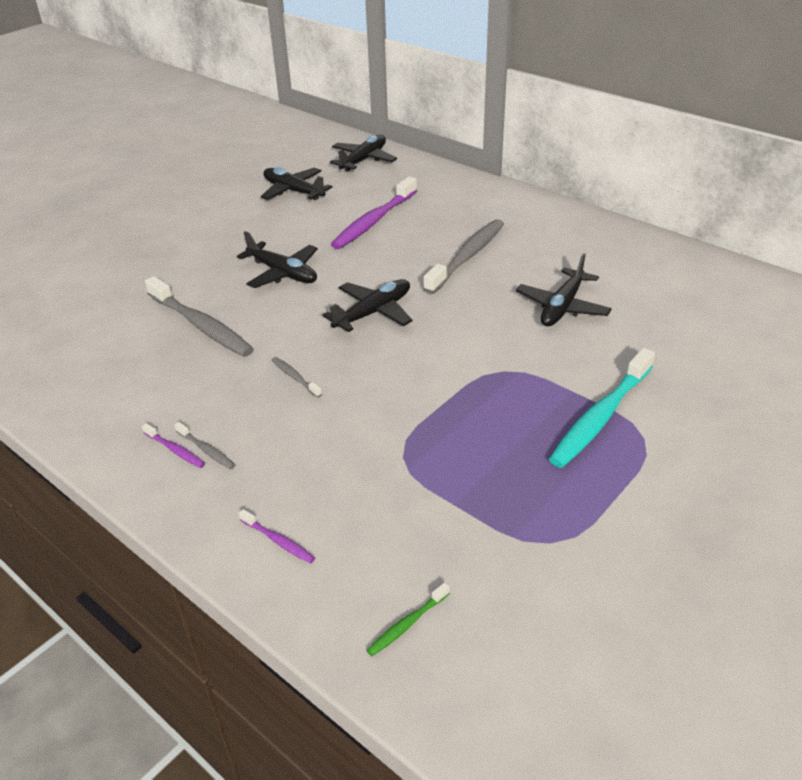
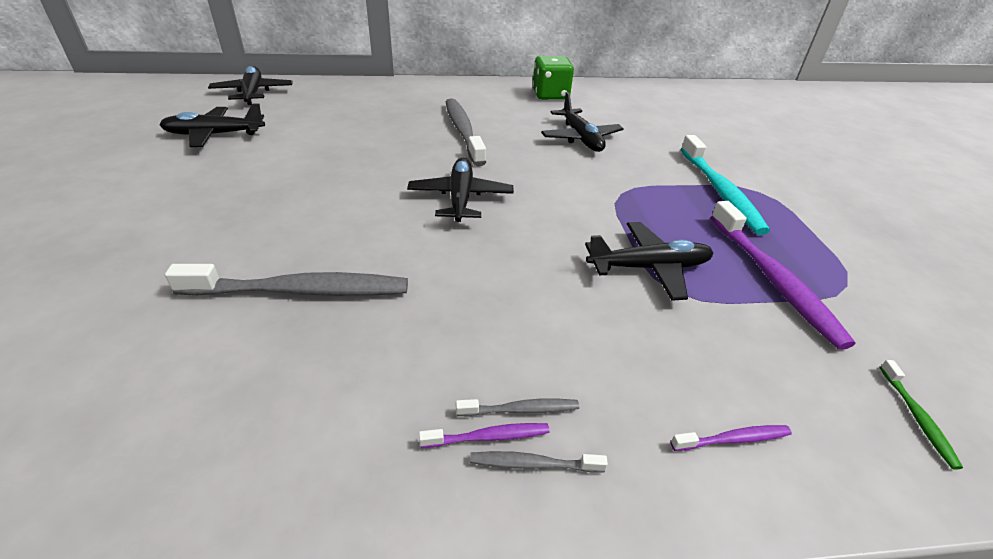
camera: 50 degrees left, 0 degrees up
black plane [237,231,318,288] -> black plane moved to [585,222,713,301]
grey toothbrush [272,357,322,398] -> grey toothbrush moved to [470,451,608,473]
purple toothbrush [331,176,417,249] -> purple toothbrush moved to [711,201,856,350]
none -> green dice [532,56,574,100]

